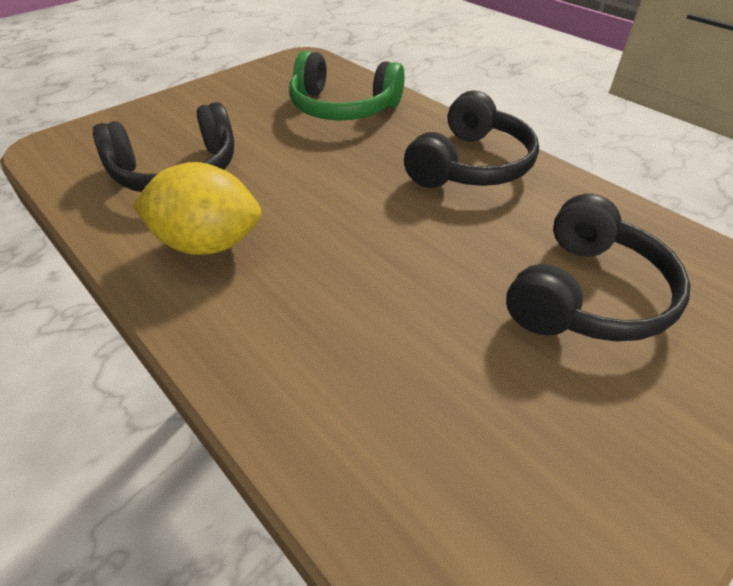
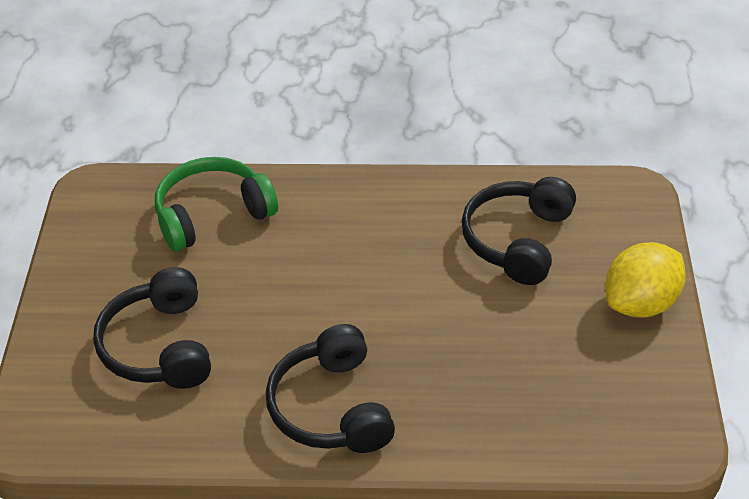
camera: 135 degrees right, 0 degrees up
yellow lemon [133,162,261,255] -> yellow lemon moved to [605,242,686,318]
green headphones [289,50,405,120] -> green headphones moved to [155,157,278,252]

